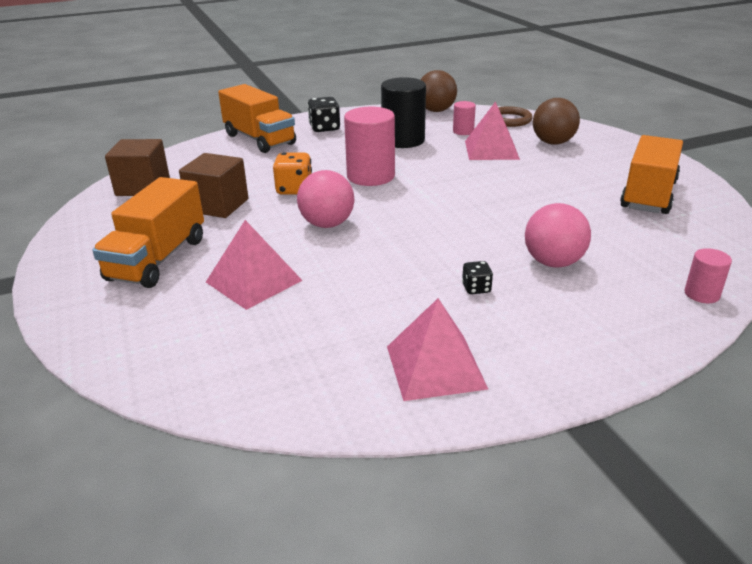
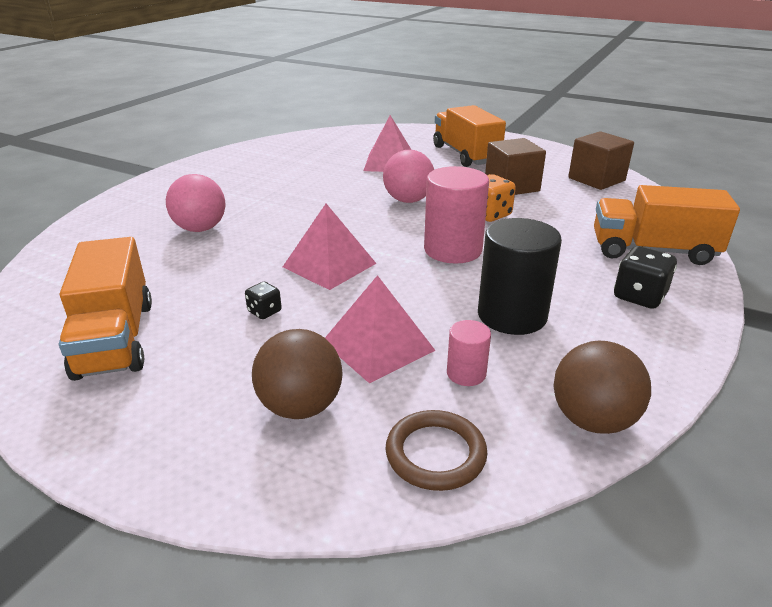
camera: 140 degrees right, 0 degrees up
pink pyramid [387,298,488,401] -> pink pyramid moved to [283,204,377,290]
black dice [462,261,493,294] -> black dice moved to [245,282,282,319]
pink cylinder [684,248,732,303] -> none

